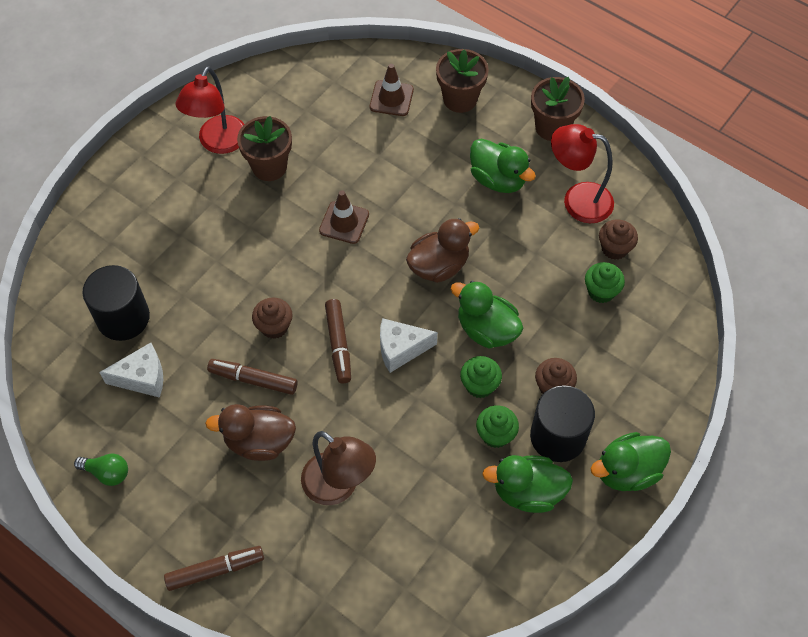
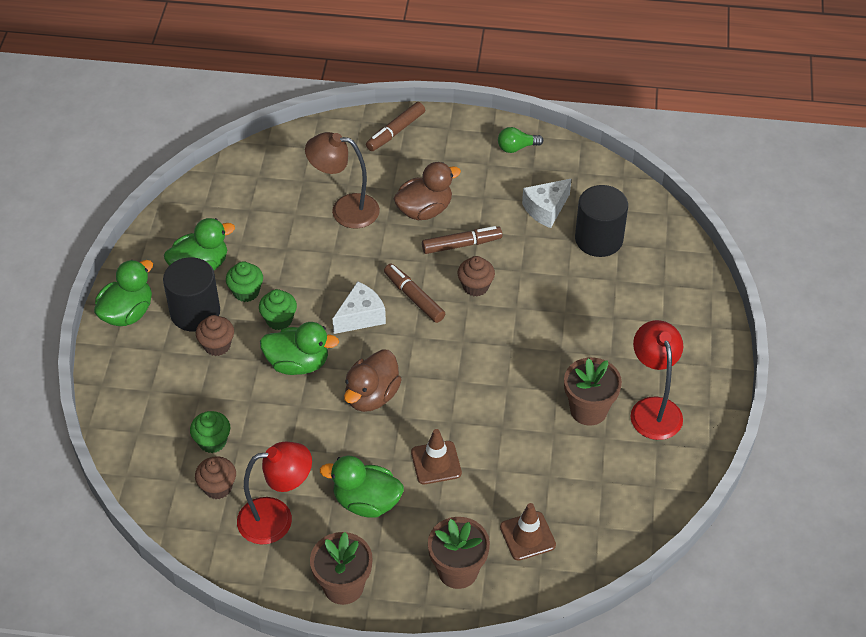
camera: 150 degrees right, 10 degrees down
brown traffic cone [319,190,369,244] -> brown traffic cone moved to [411,429,462,485]

